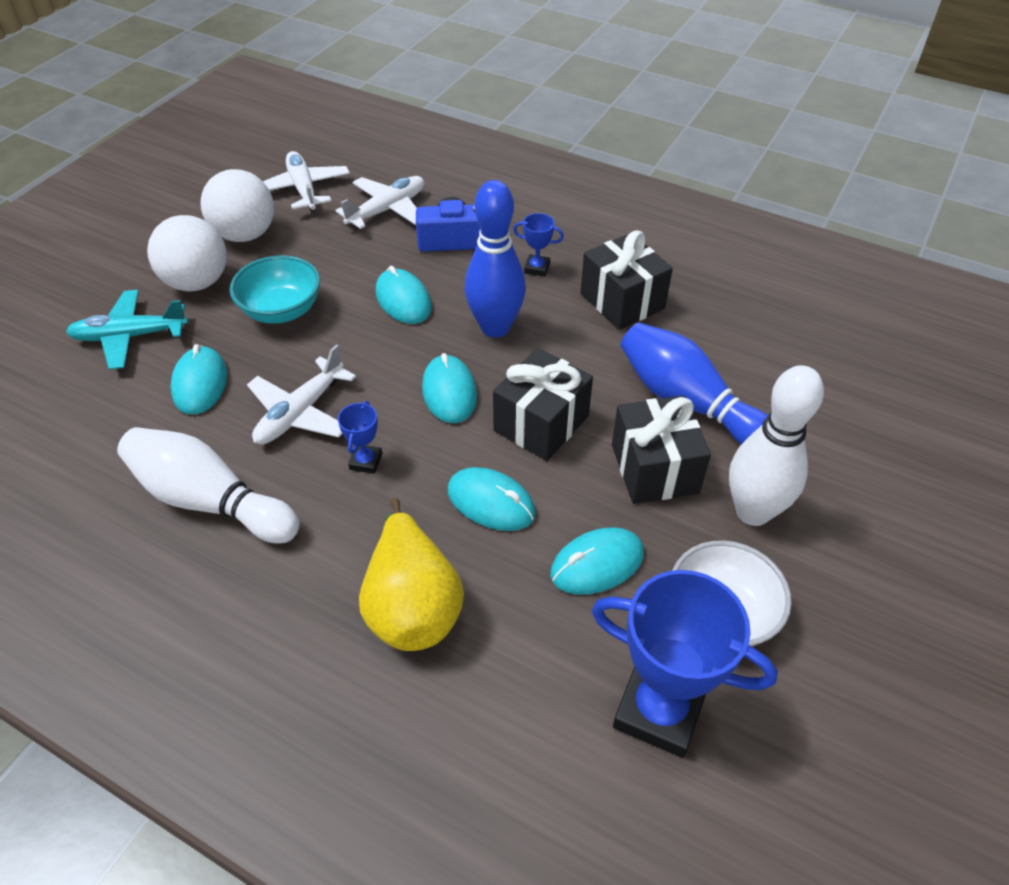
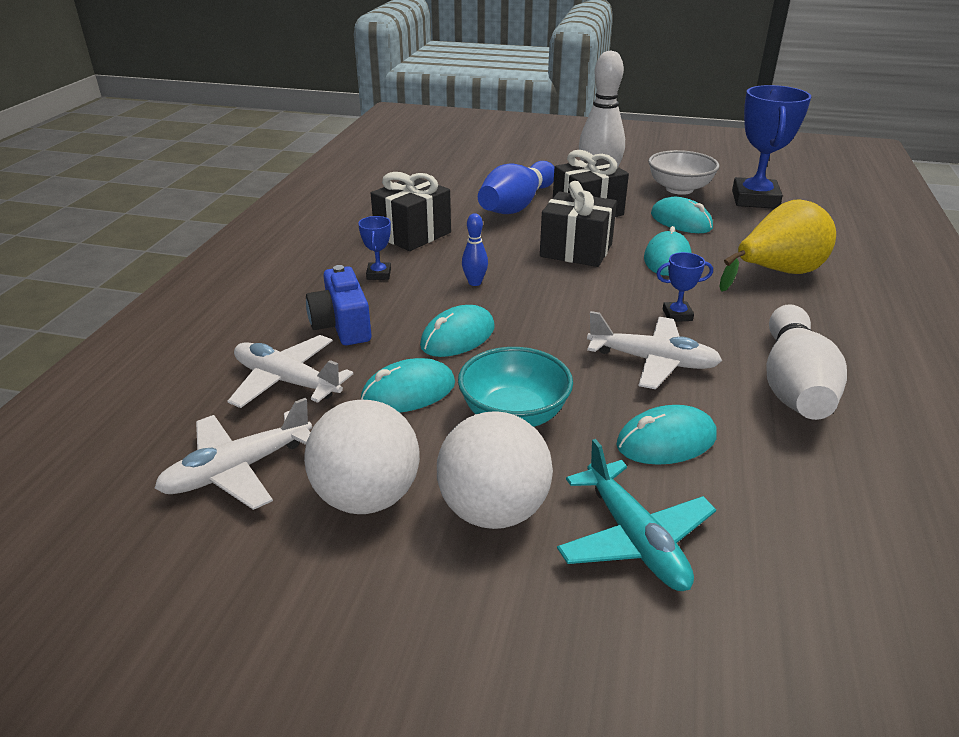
camera: 105 degrees left, 15 degrees down
turquoise mouse [422,353,477,423] -> turquoise mouse moved to [361,358,455,413]
blue bowling pin [465,180,526,338] -> blue bowling pin [462,213,488,286], size x0.46

